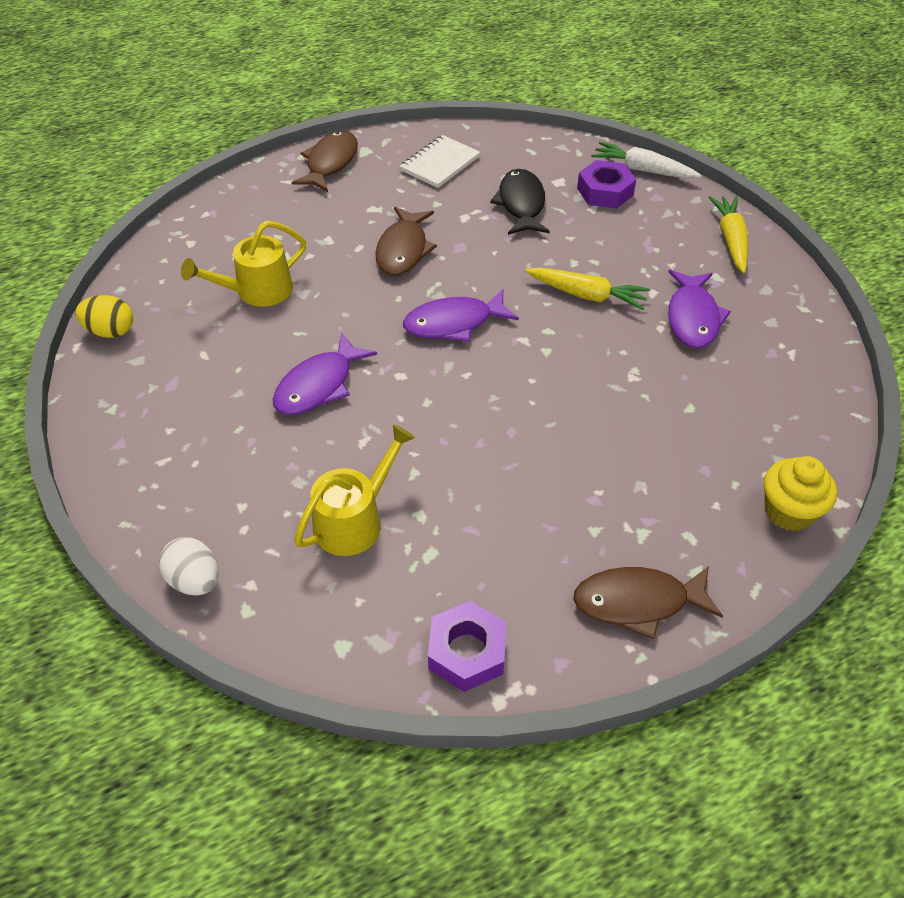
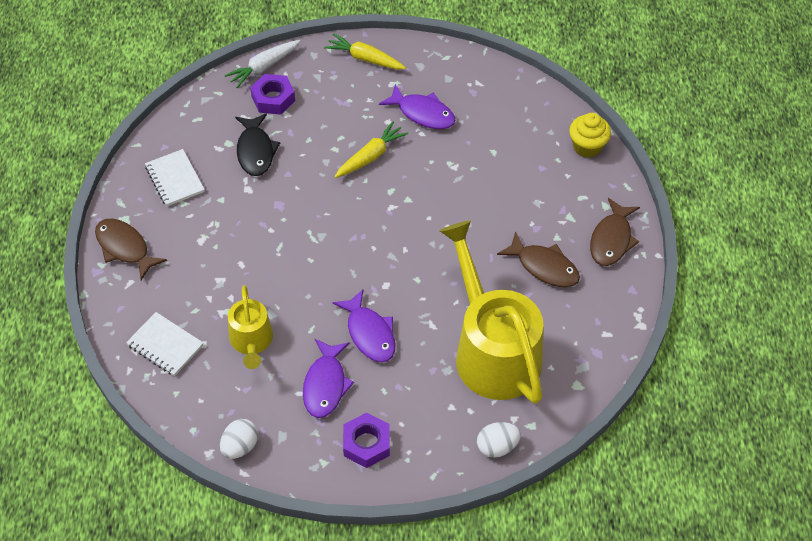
camera: 65 degrees left, 5 degrees up
yellow egg [75,295,133,338] -> white egg [220,419,258,459]
yellow watering can [294,424,415,556] -> yellow watering can [440,221,543,404], size x1.94
brown fish [375,207,437,276] -> brown fish moved to [497,231,580,287]
purple fish [403,289,519,342] -> purple fish moved to [303,339,354,418]
purple nut [428,601,506,692] -> purple nut moved to [343,412,390,468]
black fish [490,169,550,235] -> black fish turned 120 degrees counterclockwise [235,113,280,176]
none -> white notebook [126,312,203,376]

